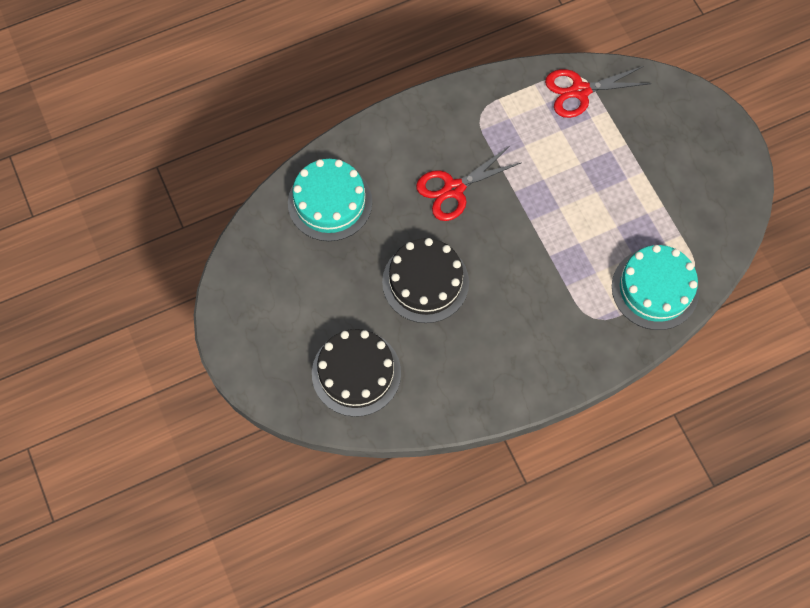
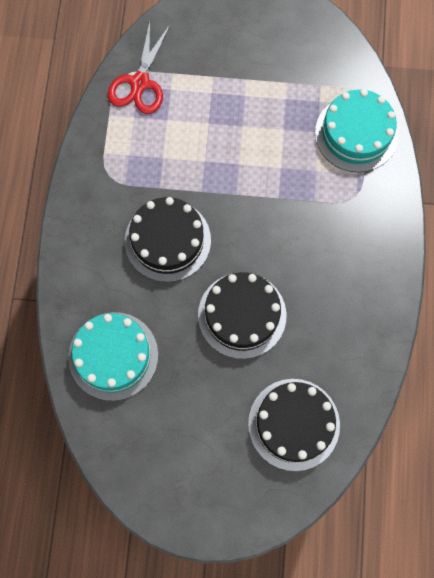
camera: 60 degrees left, 5 degrees up
red scissors [416,147,522,221] -> black cake [125,197,211,282]

